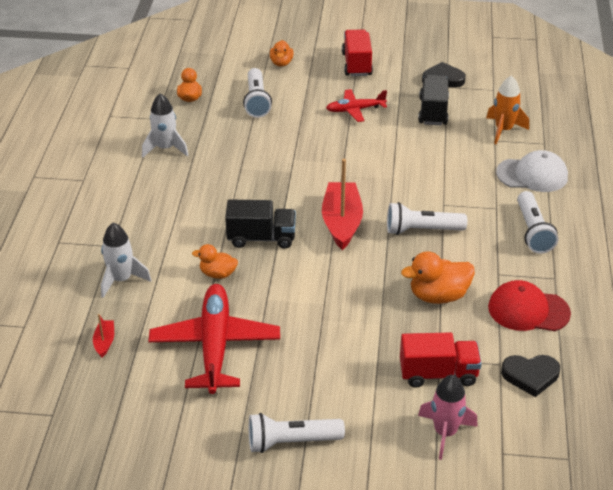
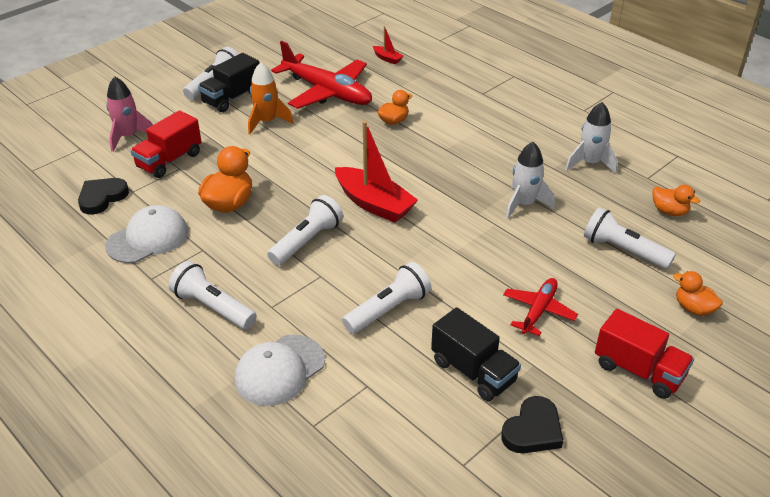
camera: 130 degrees right, 0 degrees up
white rocket [101,223,151,298] -> white rocket moved to [506,142,555,219]
black truck [225,199,296,249] -> black truck moved to [198,53,260,112]
orange rocket [486,75,529,144] -> orange rocket moved to [248,62,294,135]
red cap [488,280,571,331] -> white cap [105,205,188,263]
none -> white flashlight [342,262,431,334]

